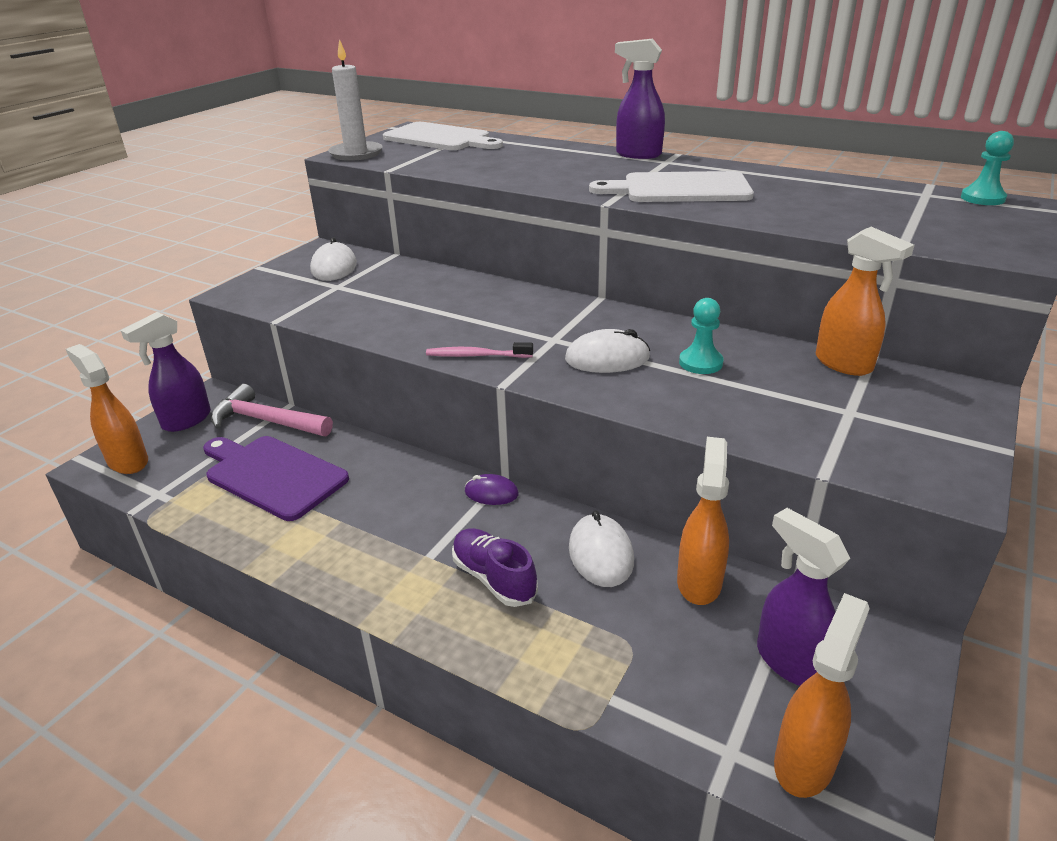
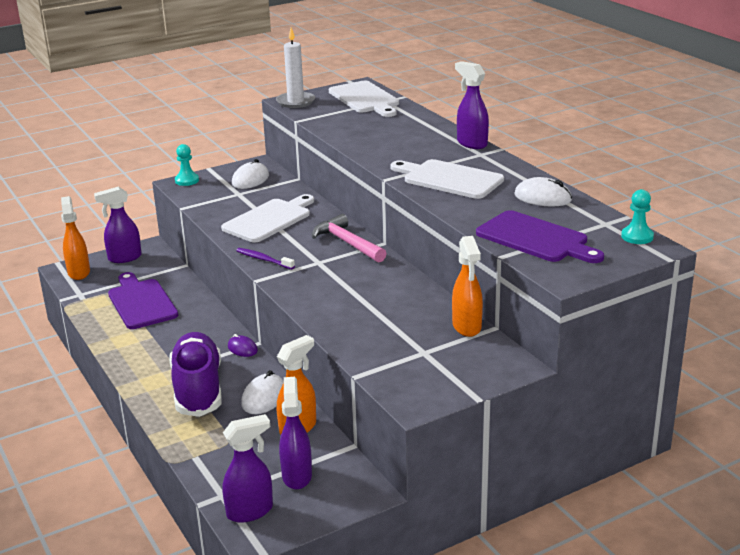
camera: 30 degrees right, 5 degrees down
pink hammer [211,384,333,436] -> pink hammer moved to [312,214,387,262]
pink toothbrush [426,342,533,358] -> purple toothbrush [236,248,295,269]
purple shoe [452,528,538,607] -> purple shoe [169,332,222,417], size x1.81
white mouse [565,329,650,373] -> white mouse moved to [514,177,572,207]
turquoise pawn [679,298,724,374] -> turquoise pawn moved to [175,144,199,186]
orange spray bottle [774,593,870,798] -> purple spray bottle [222,414,273,523]
none -> white cutting board [221,194,314,243]
none -> purple cutting board [476,210,604,263]

